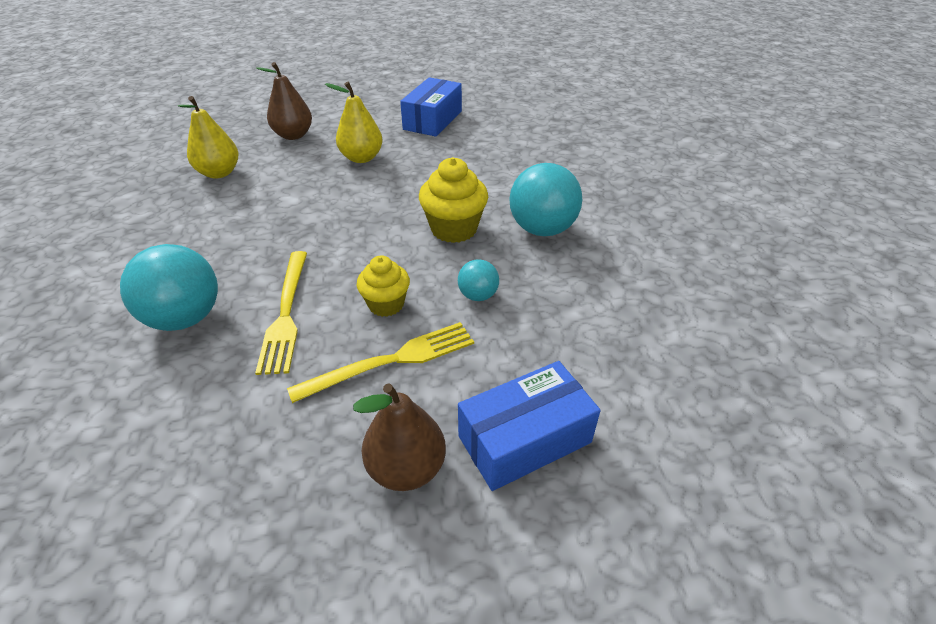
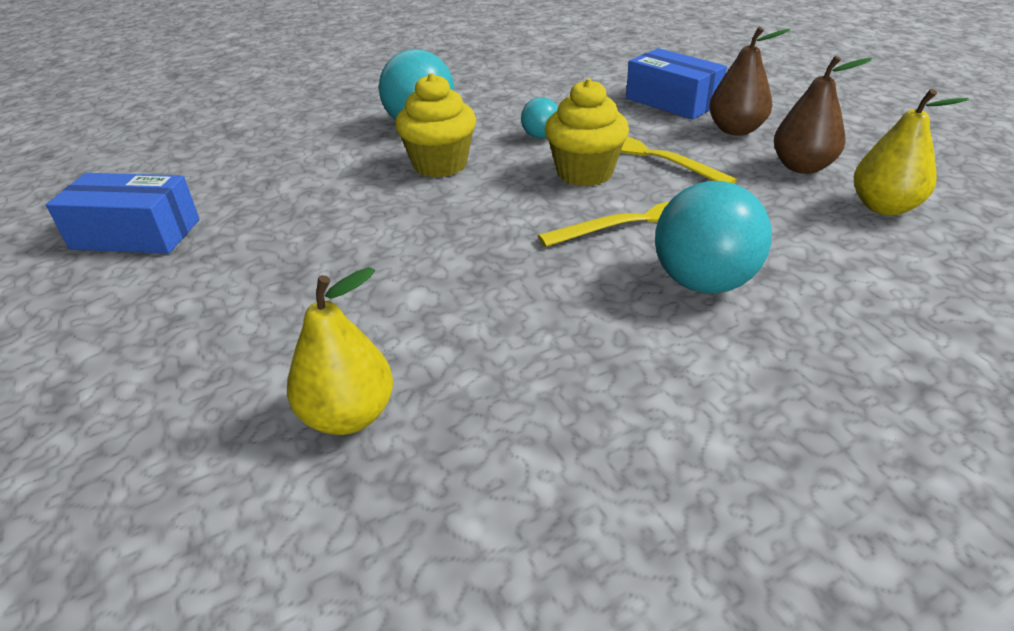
camera: 105 degrees left, 5 degrees down
brown pear [256,62,312,140] -> brown pear moved to [774,56,872,174]
yellow pear [325,82,383,163] -> yellow pear moved to [854,89,969,215]
yellow cupcake [357,255,410,317] -> yellow cupcake [545,78,629,186], size x1.51

